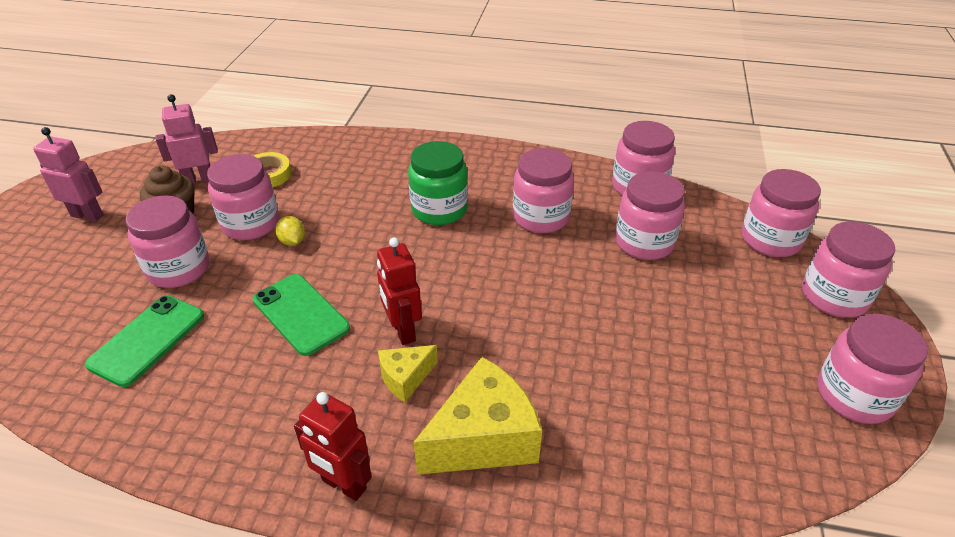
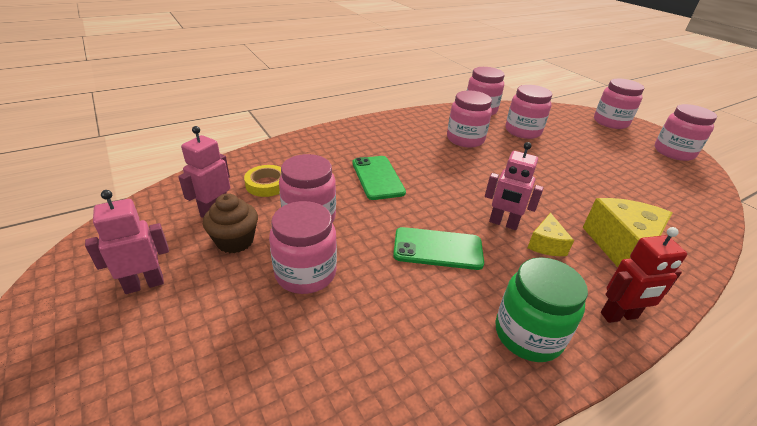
camera: 45 degrees left, 5 degrees down
green phone [85,296,204,387] -> green phone moved to [353,156,406,200]
yellow lemon [275,216,305,246] -> none
red robot [377,237,422,345] -> pink robot [485,142,544,230]
green jar [408,141,468,225] -> green jar moved to [495,257,588,362]
pink jar [741,169,821,257] -> none

